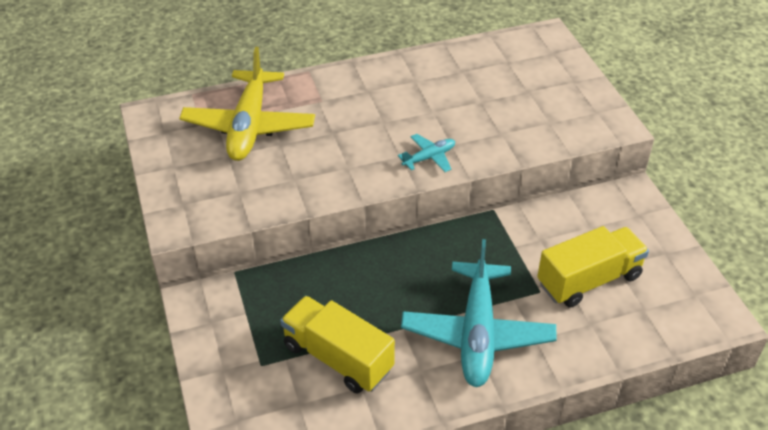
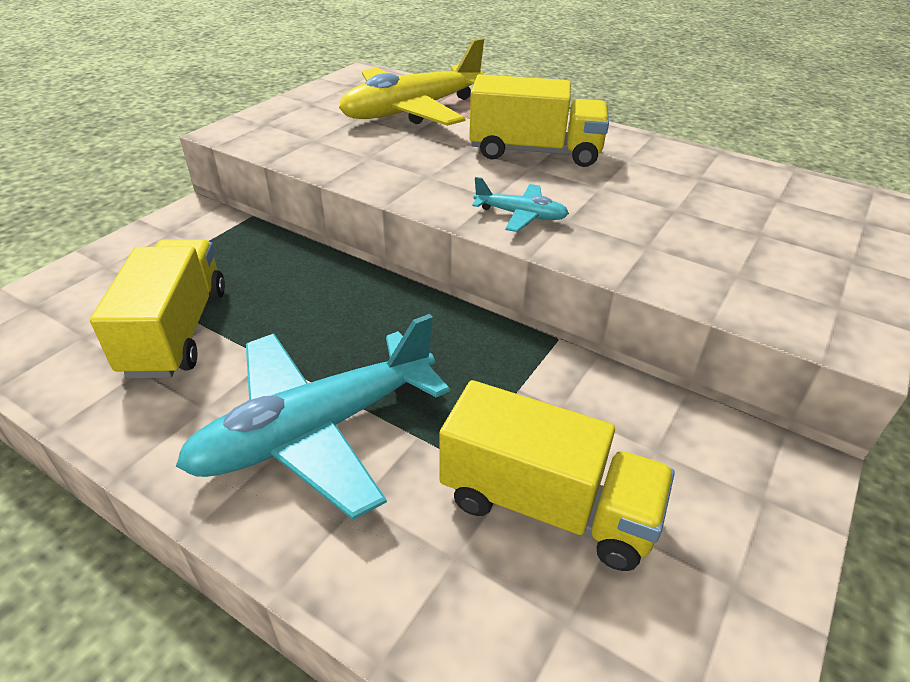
camera: 50 degrees right, 5 degrees down
none -> yellow truck [469,74,609,167]

